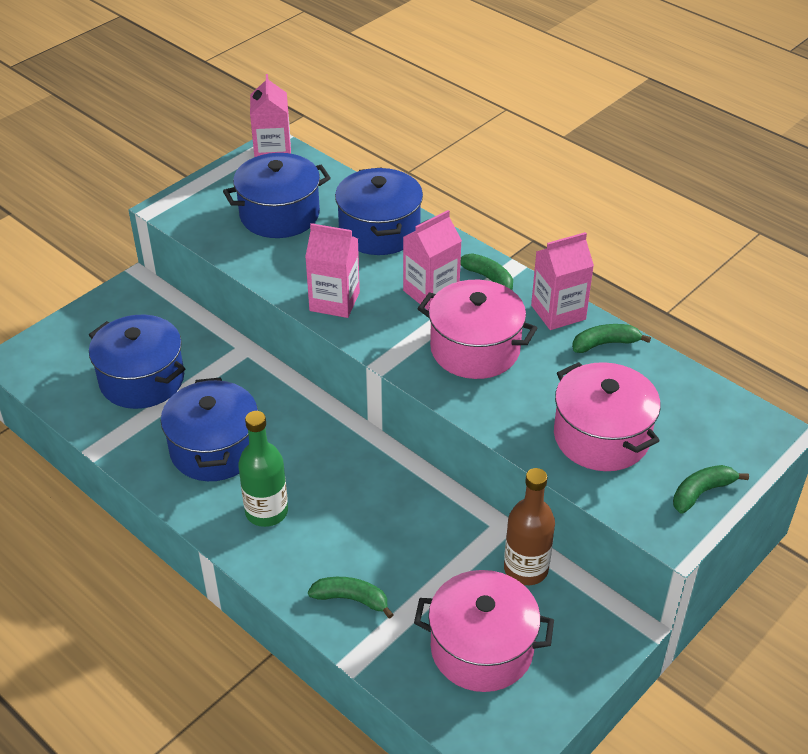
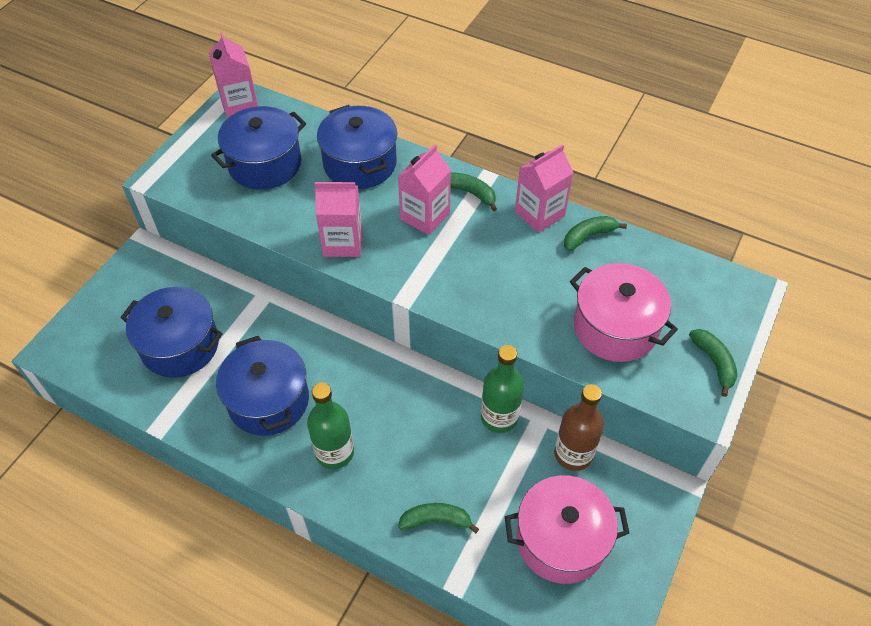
camera: 15 degrees left, 10 degrees up
pink pot [417,280,537,379] -> none
green banana [673,465,749,514] -> green banana turned 120 degrees clockwise [689,329,738,397]
none -> green bottle [481,345,524,433]

